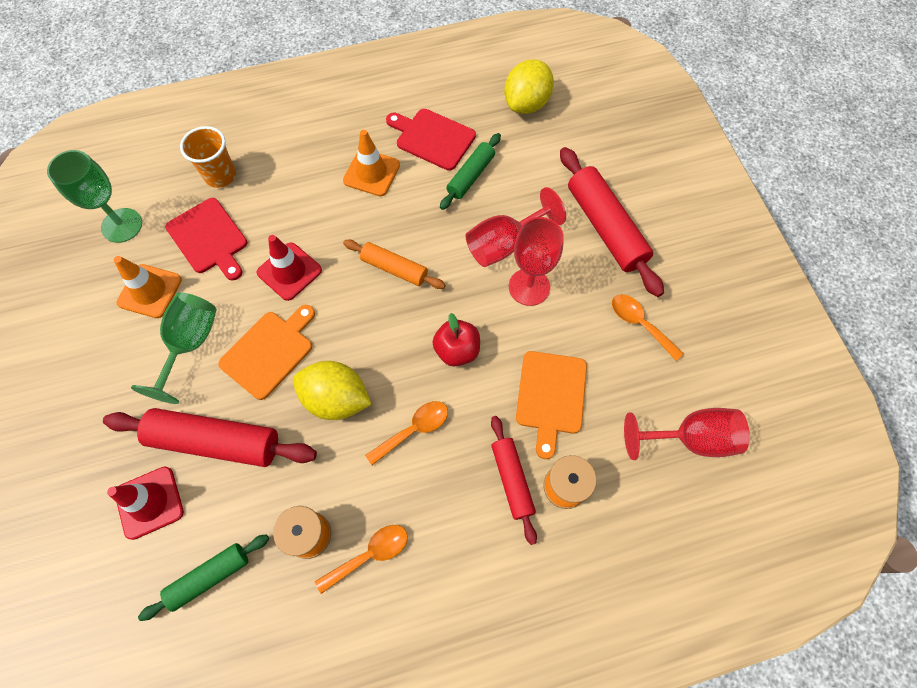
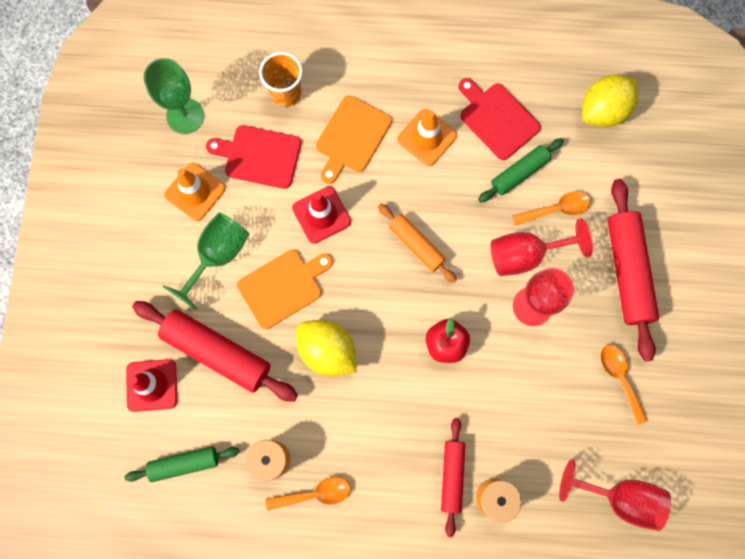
camera: 20 degrees right, 10 degrees up
red cutting board [165,198,247,280] -> red cutting board turned 120 degrees clockwise [206,125,301,189]
orange spoon [365,401,448,465] -> orange spoon moved to [512,191,591,226]
orange cutting board [516,351,587,459] -> orange cutting board moved to [316,95,392,184]

